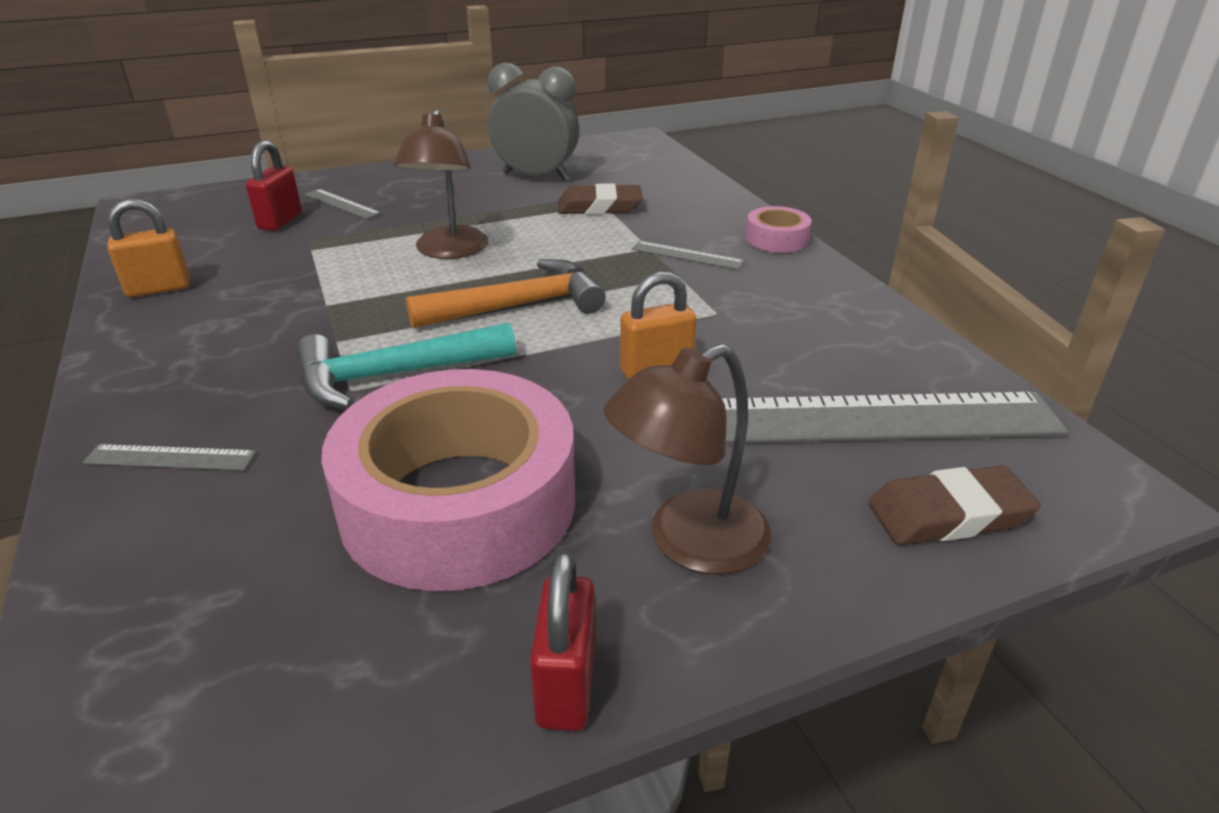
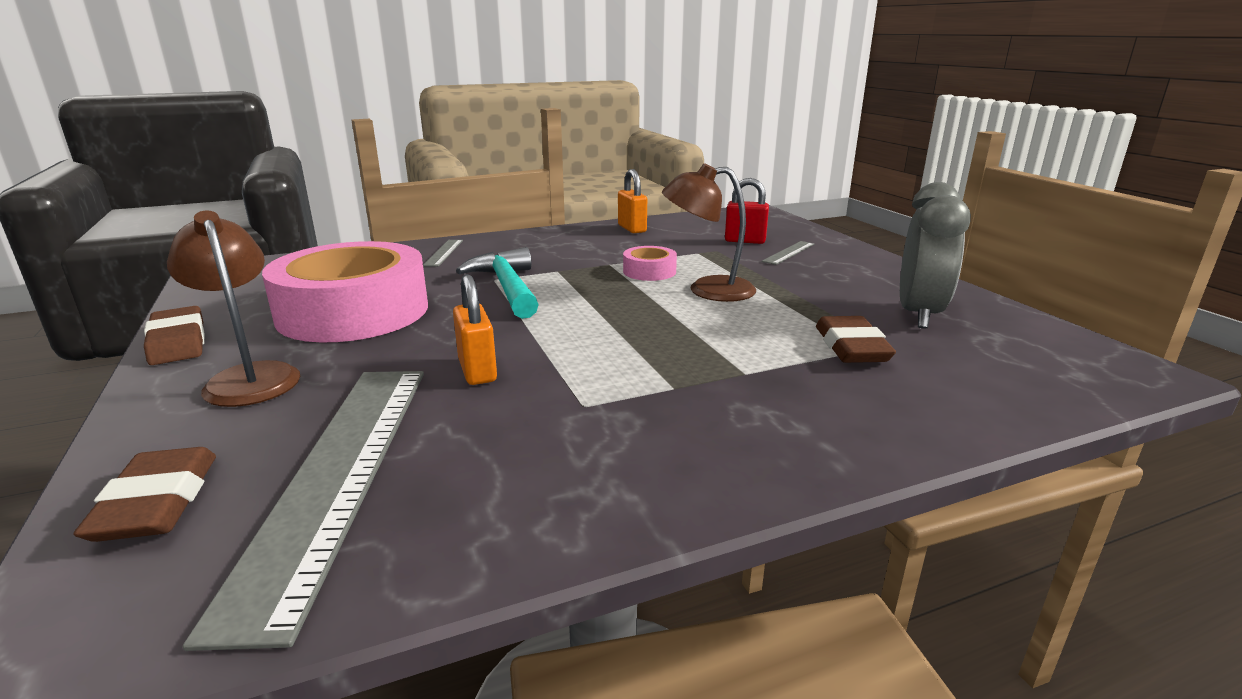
camera: 90 degrees right, 10 degrees down
orange hammer [406,259,606,329] -> none
red padlock [530,551,595,731] -> brown eraser [144,306,205,365]
grey ruler [632,241,745,270] -> none
pink tape [746,206,812,253] -> pink tape moved to [623,246,677,281]

